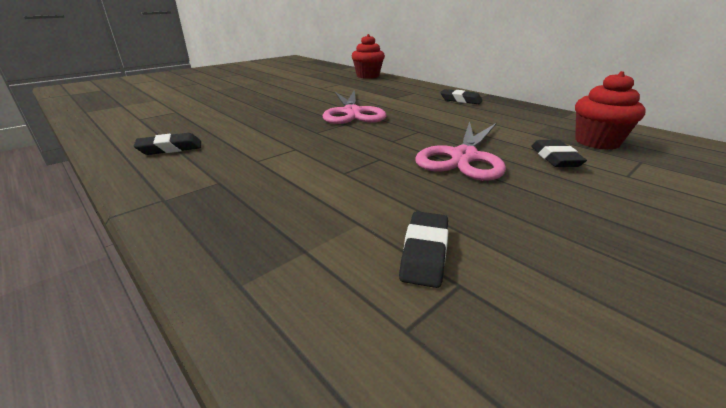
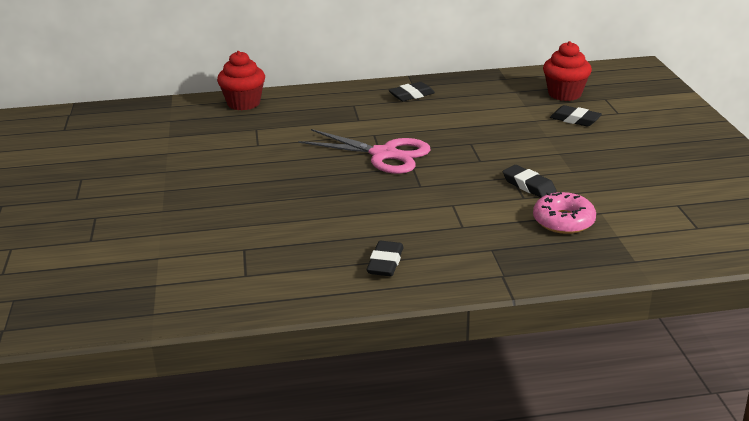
camera: 55 degrees left, 0 degrees up
black eraser [399,211,448,288] -> black eraser moved to [503,165,557,198]
pink scissors [415,121,506,181] -> none
none -> pink donut [533,192,596,234]

